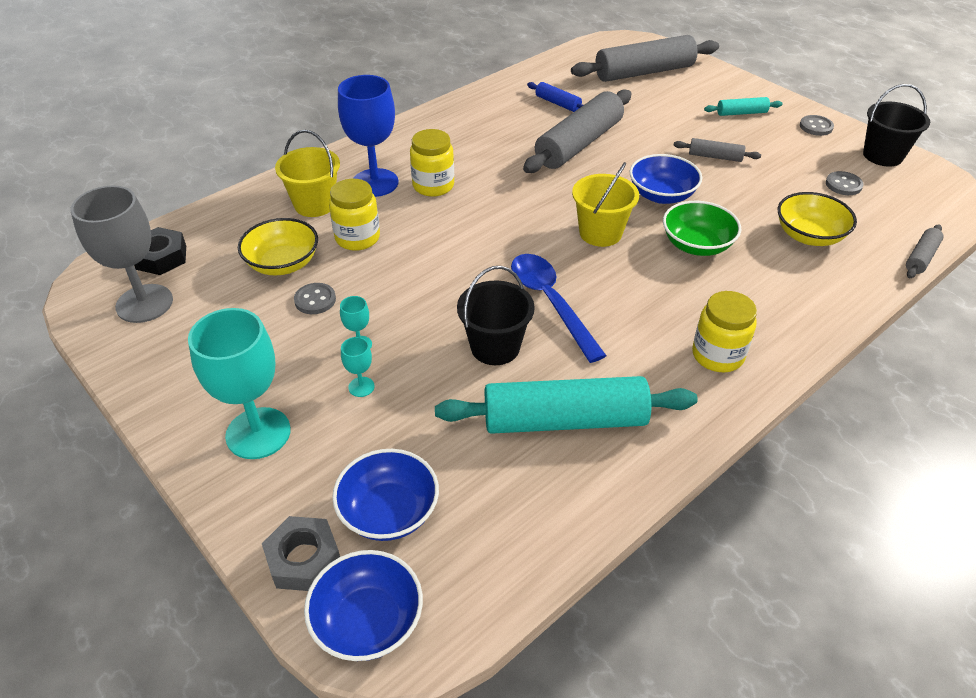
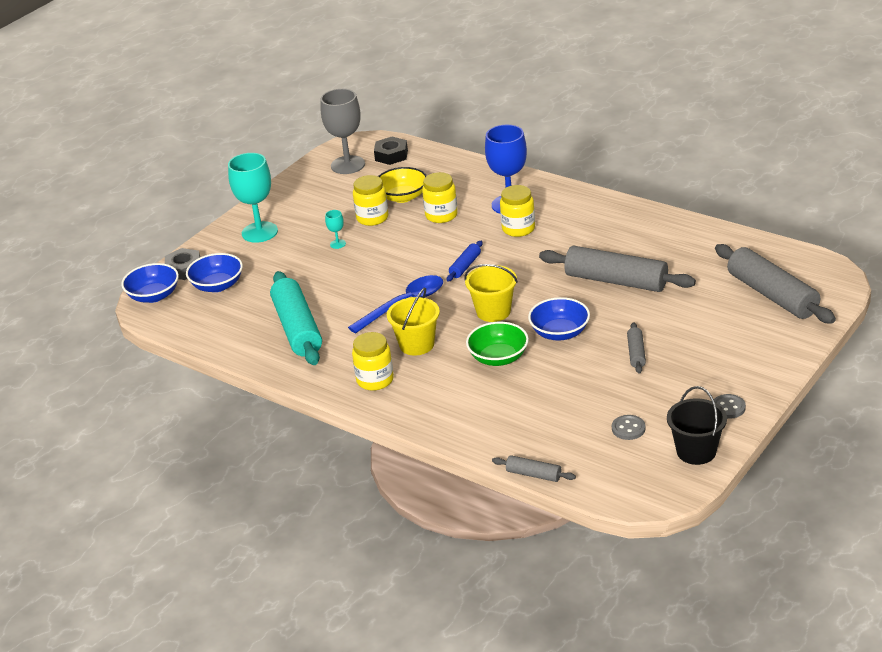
camera: 80 degrees right, 10 degrees down
yellow bucket [275,130,340,217] -> yellow bucket moved to [387,288,440,356]
grey button [294,283,336,314] -> yellow jar [353,175,388,226]
turquoise goblet [341,337,375,397] -> none
black bucket [457,266,535,365] -> none
blue rolling pin [527,82,583,112] -> blue rolling pin moved to [447,241,483,282]
turquoise rolling pin [704,97,783,116] -> none
yellow bowl [778,192,857,246] -> none

